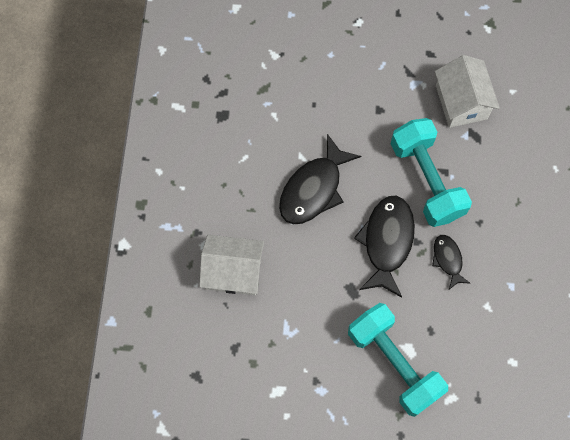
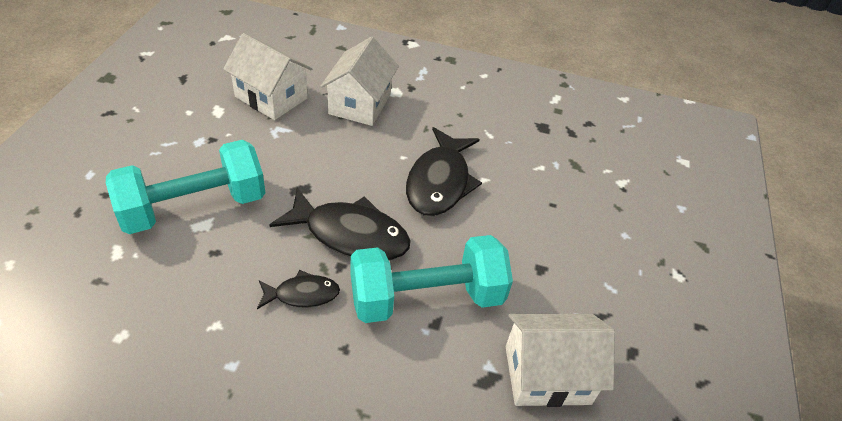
camera: 95 degrees right, 25 degrees down
black fish [279,134,361,224] -> black fish turned 120 degrees counterclockwise [406,127,482,216]
none -> white house [223,33,312,120]

